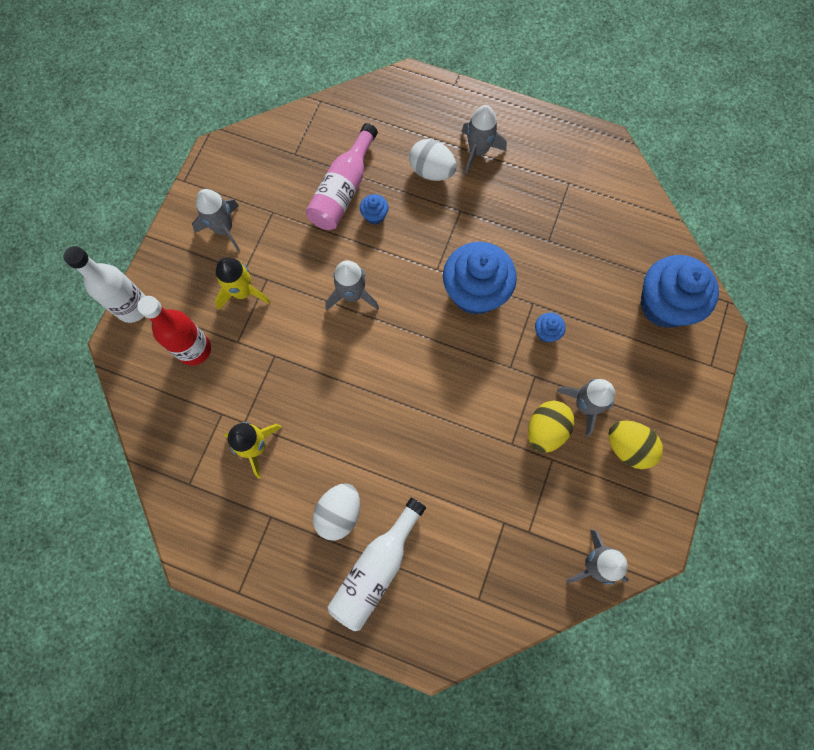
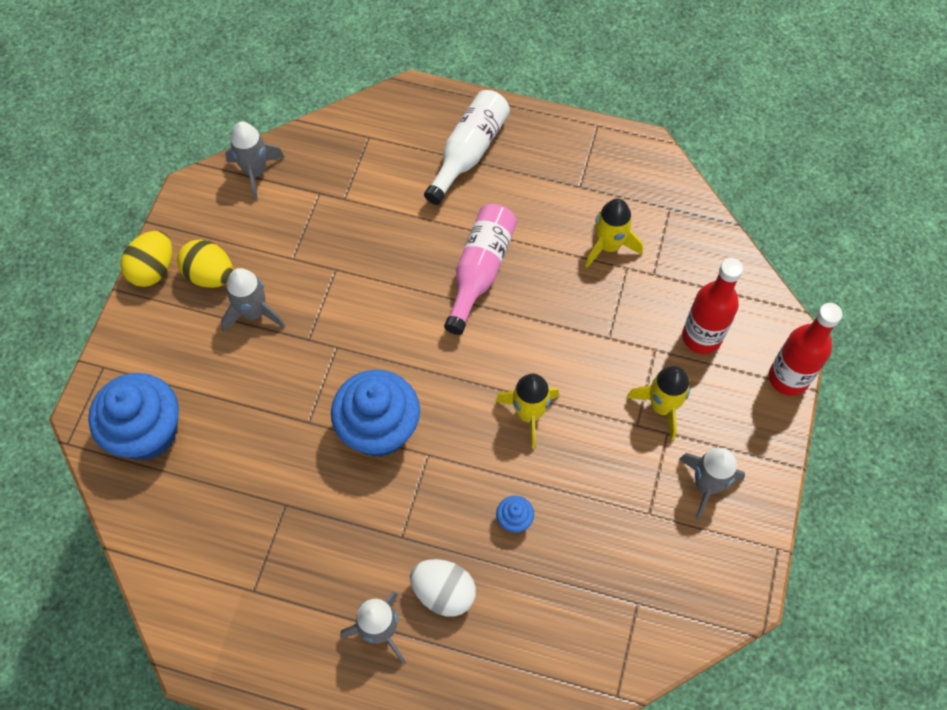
camera: 175 degrees right, 10 degrees down
white bottle [64,246,146,323] -> red bottle [769,303,843,396]
pink bottle [306,123,378,230] -> pink bottle moved to [444,204,517,335]
white egg [313,483,360,540] -> none
grey rocket [326,260,379,310] -> yellow rocket [495,374,559,449]
yellow egg [528,401,574,453] -> yellow egg moved to [121,231,172,287]
blue cupcake [535,313,566,343] -> none

